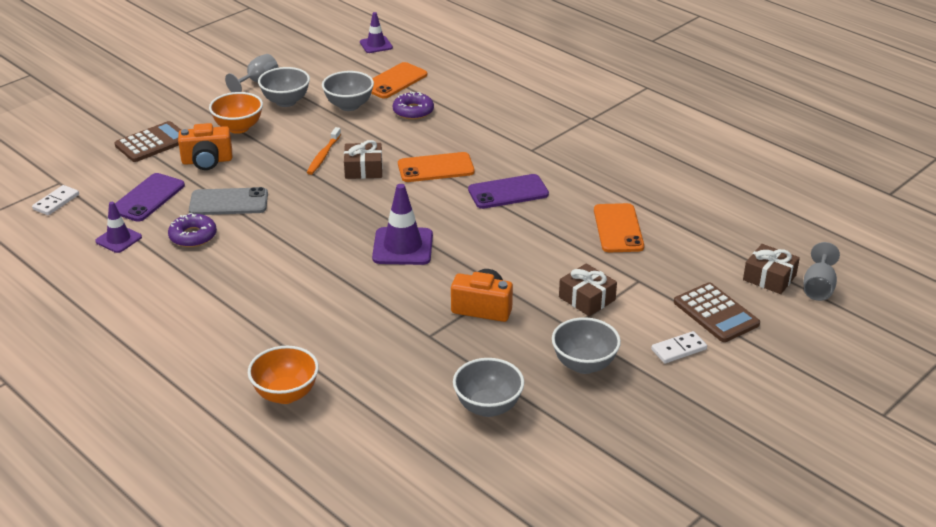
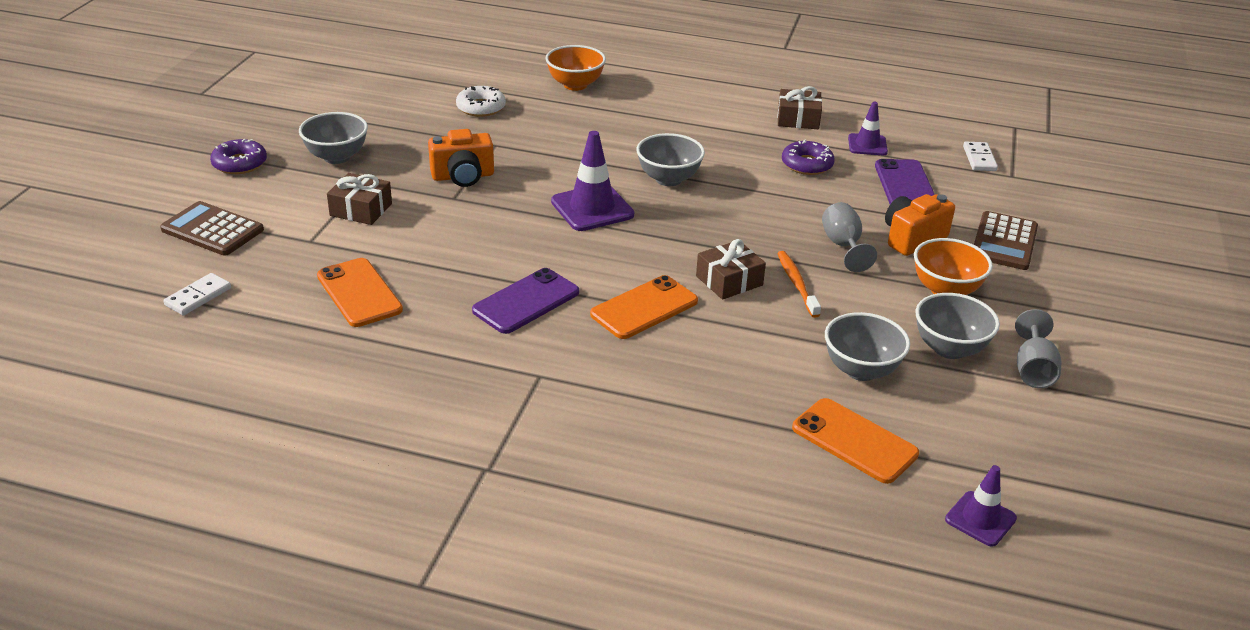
camera: 150 degrees right, 0 degrees up
grey phone [189,187,268,215] -> none
orange phone [371,62,427,99] -> orange phone turned 60 degrees counterclockwise [792,398,919,484]
purple donut [393,91,434,120] -> purple donut moved to [210,139,267,174]
grey bowl [453,358,524,417] -> grey bowl moved to [636,133,705,186]
white domino [651,331,707,363] -> white domino moved to [163,273,231,316]
brown gift [743,244,800,294] -> brown gift moved to [777,86,822,129]
grey goblet [803,242,840,301] -> grey goblet moved to [822,202,877,272]
none -> white donut [456,86,506,117]

